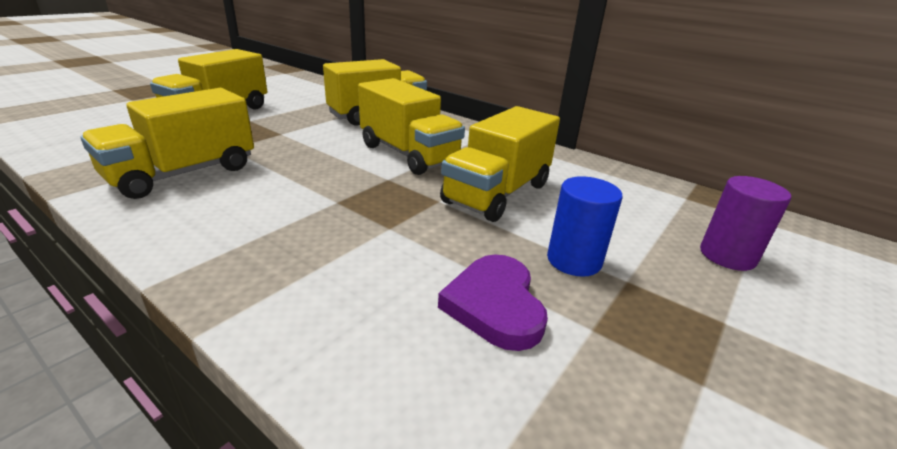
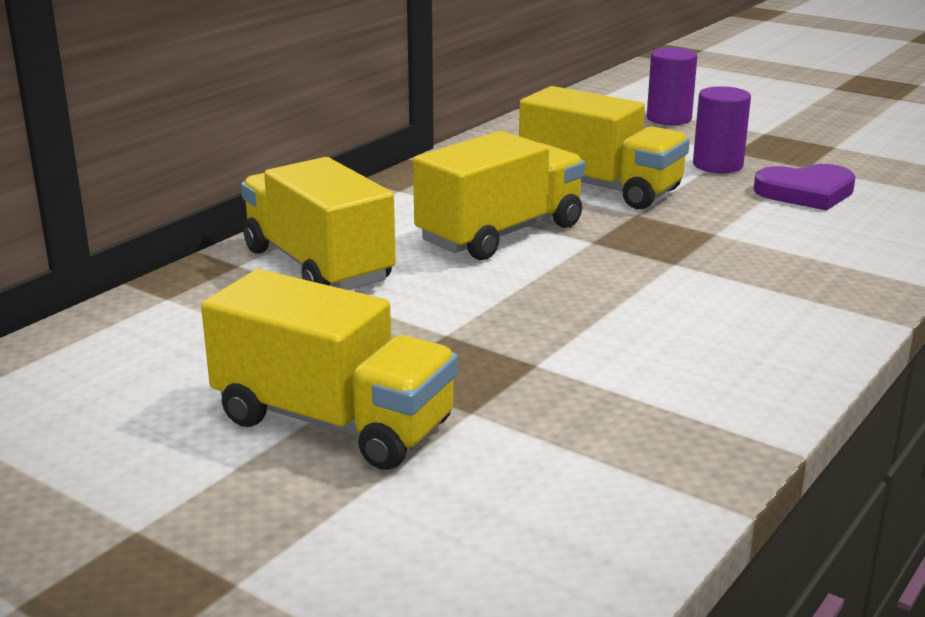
camera: 90 degrees left, 5 degrees down
yellow truck [81,88,254,199] -> none
blue cylinder [547,176,623,277] -> purple cylinder [693,86,751,173]

